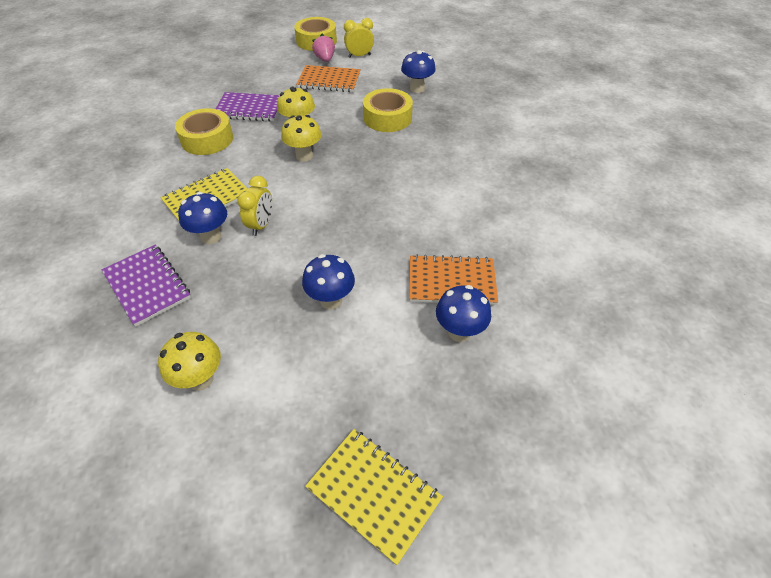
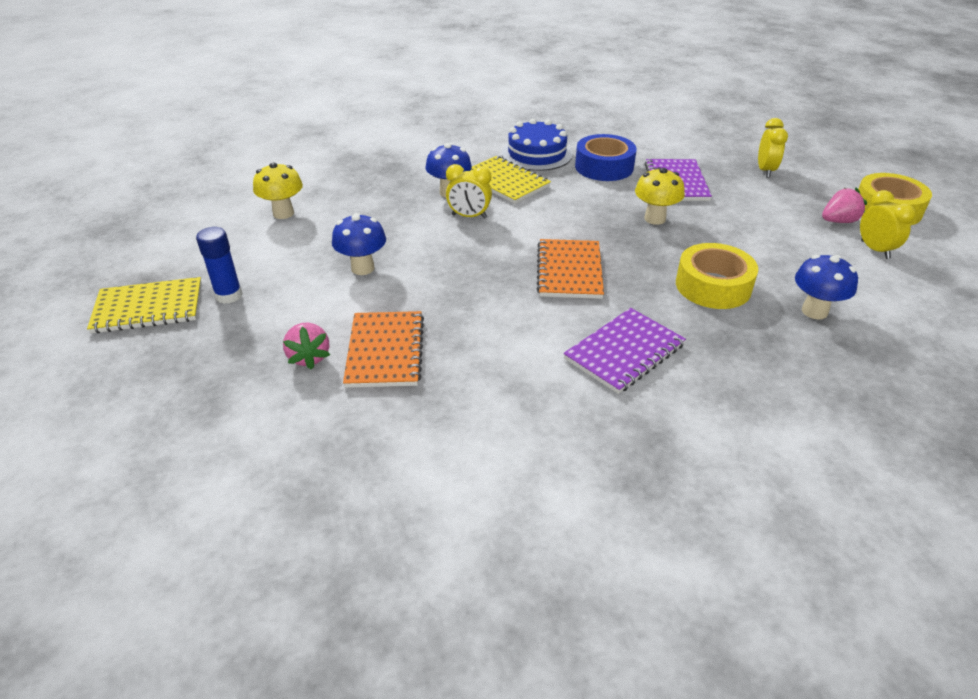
camera: 85 degrees right, 10 degrees down
purple notebook [102,245,191,327] -> purple notebook moved to [563,308,686,394]
yellow tape [175,108,233,155] -> blue tape [575,134,637,181]
yellow mushroom [281,115,322,162] -> none
orange notebook [296,65,361,92] -> orange notebook moved to [537,239,604,299]
yellow notebook [305,429,443,565] -> yellow notebook turned 45 degrees clockwise [87,277,202,333]
blue mushroom [436,285,491,342] -> pink strawberry [283,323,330,370]
none -> blue glue stick [196,227,243,304]
none -> blue cake [502,119,573,171]
none -> yellow clock [758,118,788,178]

